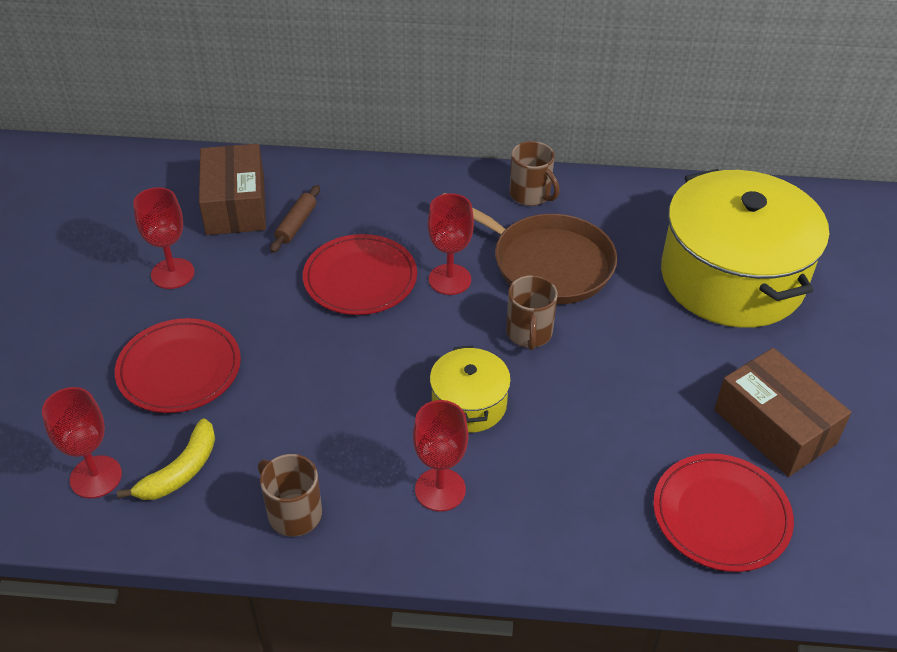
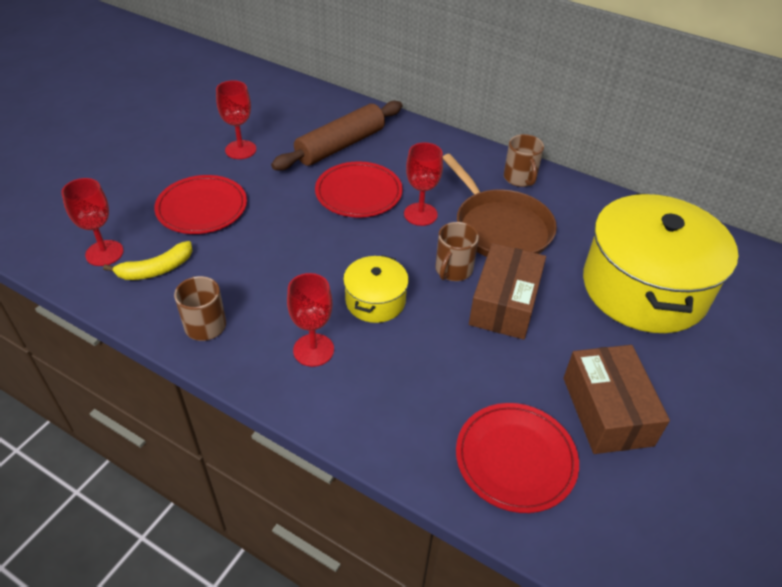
camera: 25 degrees right, 0 degrees up
brown box [199,144,266,235] -> brown box moved to [469,243,546,340]
brown rolling pin [270,185,320,253] -> brown rolling pin [271,101,402,171], size x2.11

